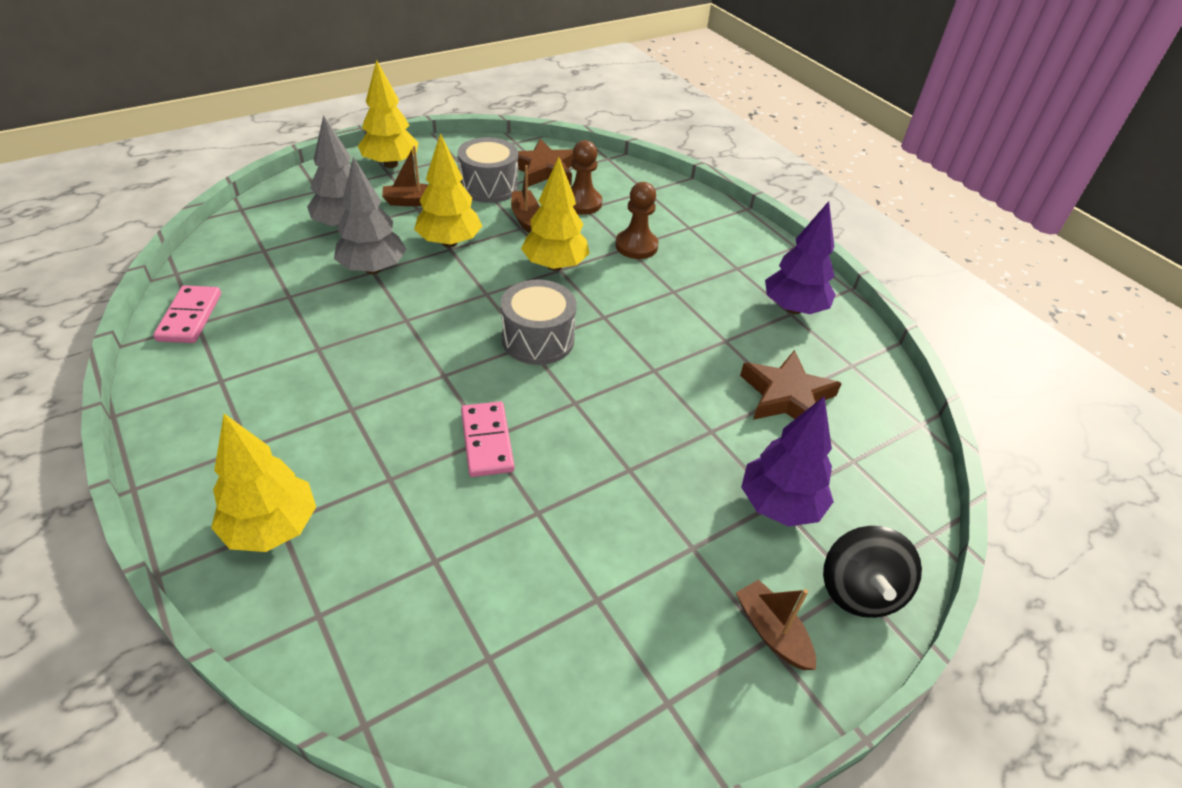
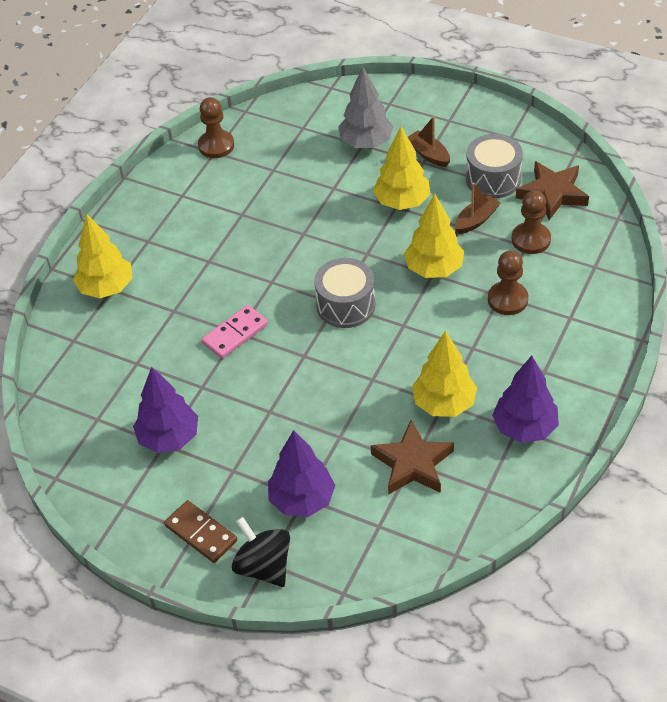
camera: 65 degrees right, 5 degrees up
pink domino [153,285,221,343] -> brown pawn [198,97,234,158]
grey tree [334,157,406,274] -> none
yellow tree [358,60,419,168] -> yellow tree moved to [412,330,477,417]
brown boat [736,580,816,670] -> brown domino [164,500,237,563]
black spinning top [823,526,922,618] -> black spinning top turned 75 degrees clockwise [232,517,290,587]
none -> purple tree [133,367,198,453]

